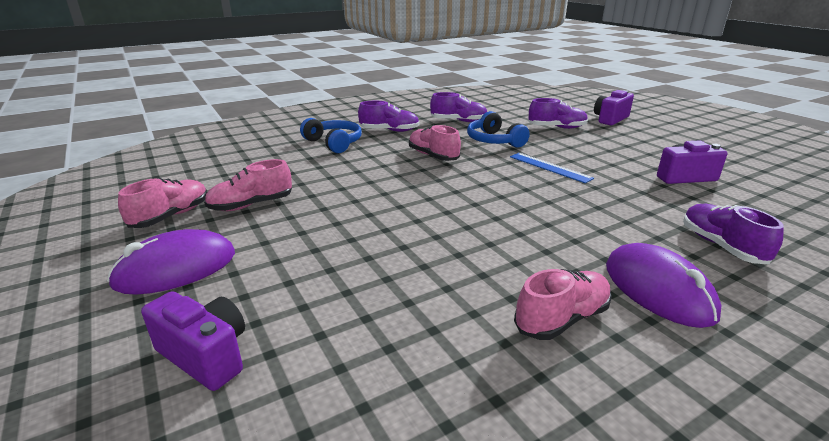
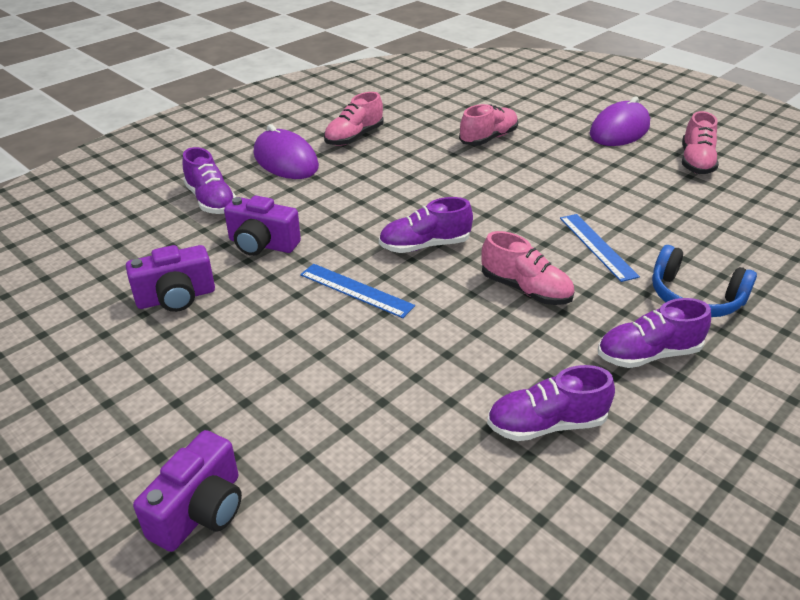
camera: 165 degrees right, 10 degrees up
purple camera [141,291,245,391] -> purple camera moved to [224,196,301,256]
pink shoe [204,159,292,211] -> pink shoe moved to [459,104,518,146]
blue headphones [467,111,530,148] -> none
purple shoe [528,98,588,129] -> purple shoe moved to [379,197,473,253]
none -> blue ruler [560,214,640,282]

